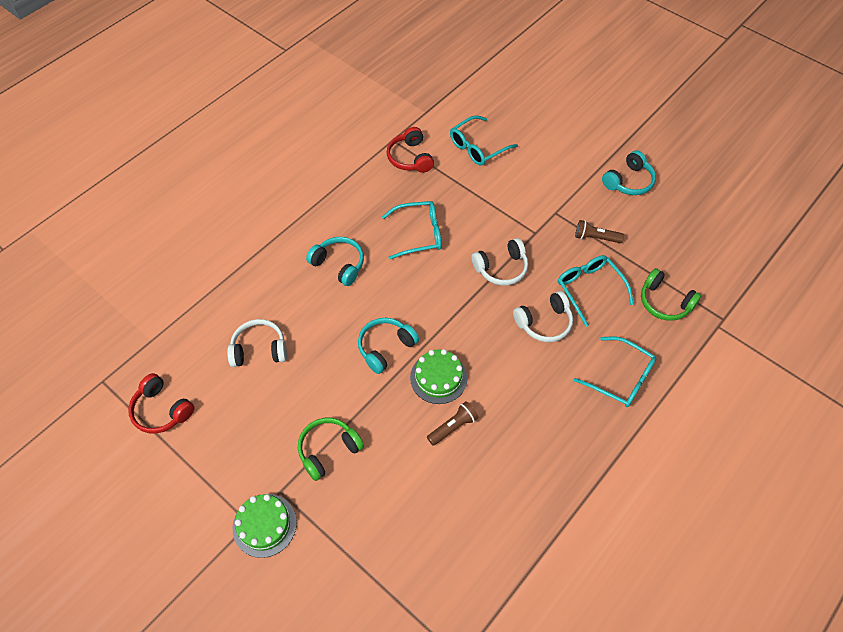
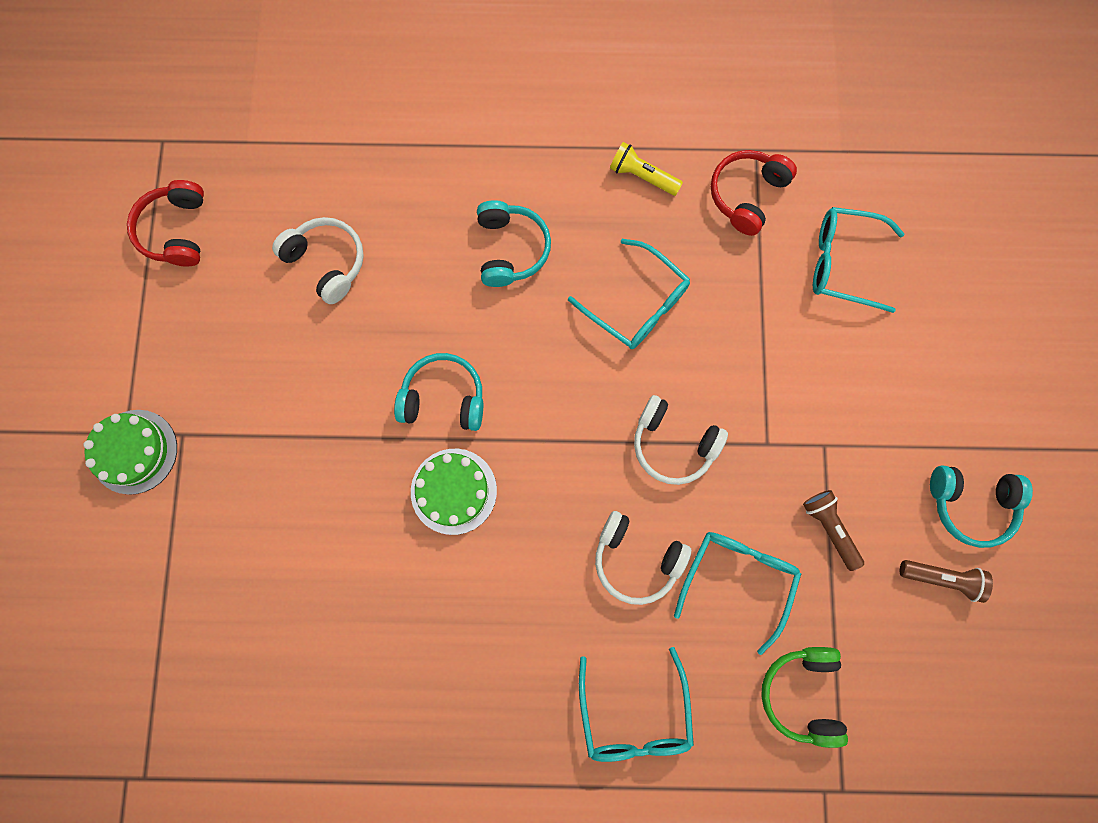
camera: 50 degrees right, 20 degrees up
green headphones [298,418,364,481] -> none
brown flashlight [427,401,478,446] -> brown flashlight moved to [900,560,993,603]
none -> yellow flashlight [610,142,683,196]

